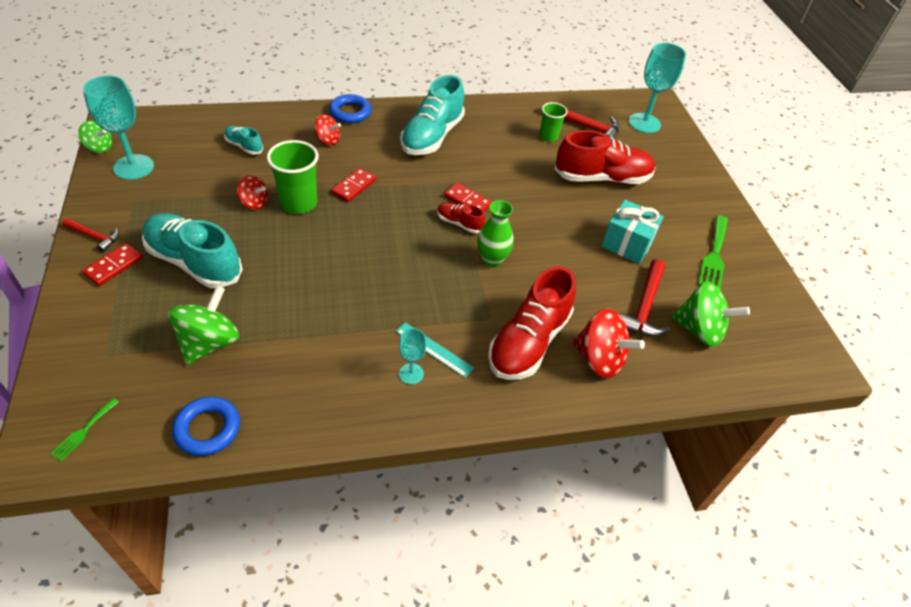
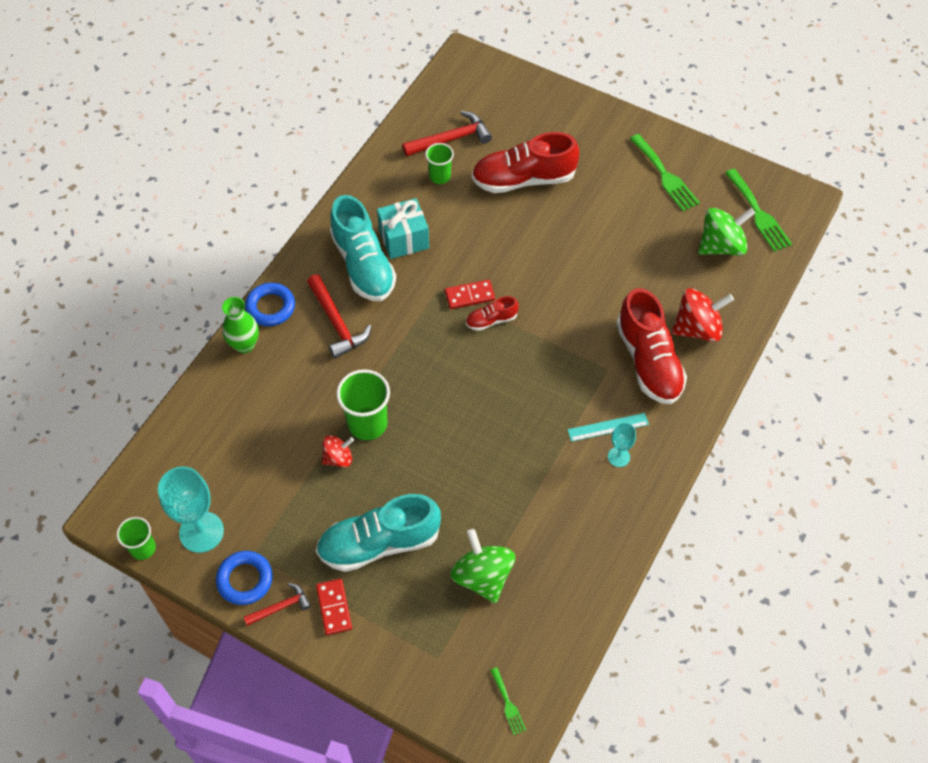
camera: 45 degrees left, 10 degrees up
green spinning top [78,121,112,153] -> green cup [117,517,156,560]
blue ring [172,397,240,456] -> blue ring moved to [216,551,273,605]
turquoise shoe [224,126,263,155] -> none
red spinning top [315,114,341,145] -> none
red domino [331,168,376,202] -> none
green vase [477,200,514,268] -> green vase moved to [222,297,259,353]
red shoe [554,130,656,184] -> red shoe turned 135 degrees counterclockwise [472,132,579,193]
turquoise gift [601,200,664,264] -> turquoise gift moved to [377,198,429,259]
red hammer [620,259,670,337] -> red hammer moved to [307,274,372,359]
turquoise goblet [629,43,686,133] -> none
none -> green fork [725,169,792,252]

